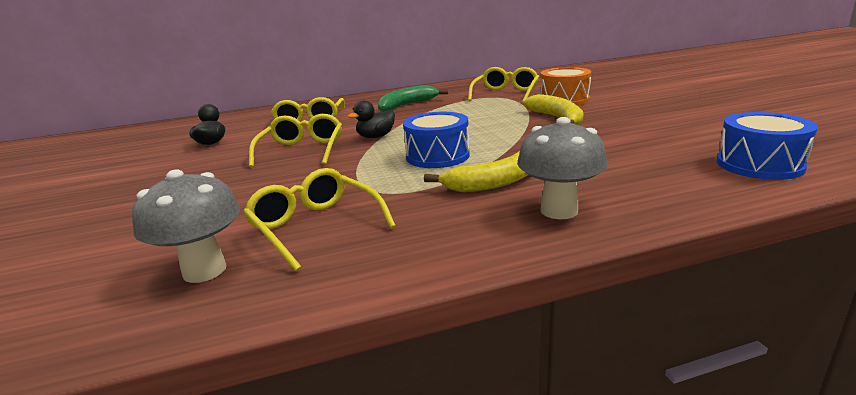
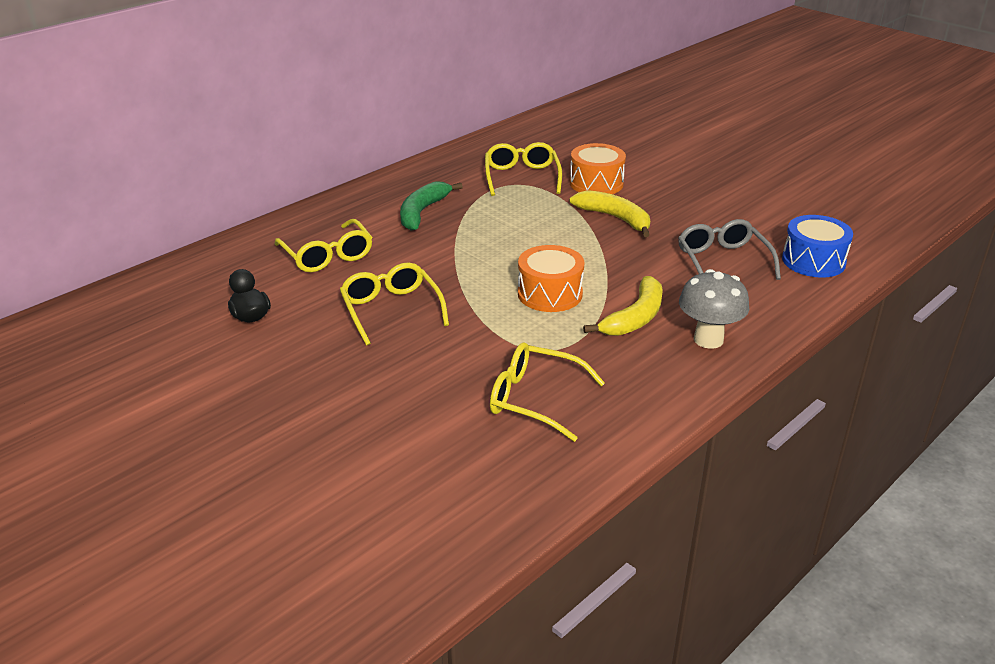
camera: 30 degrees left, 10 degrees up
grey mushroom [132,169,240,283] -> none
black duck [348,100,395,138] -> none
blue drum [403,112,470,168] -> orange drum [518,245,585,312]
none -> grey glasses [678,219,781,280]

